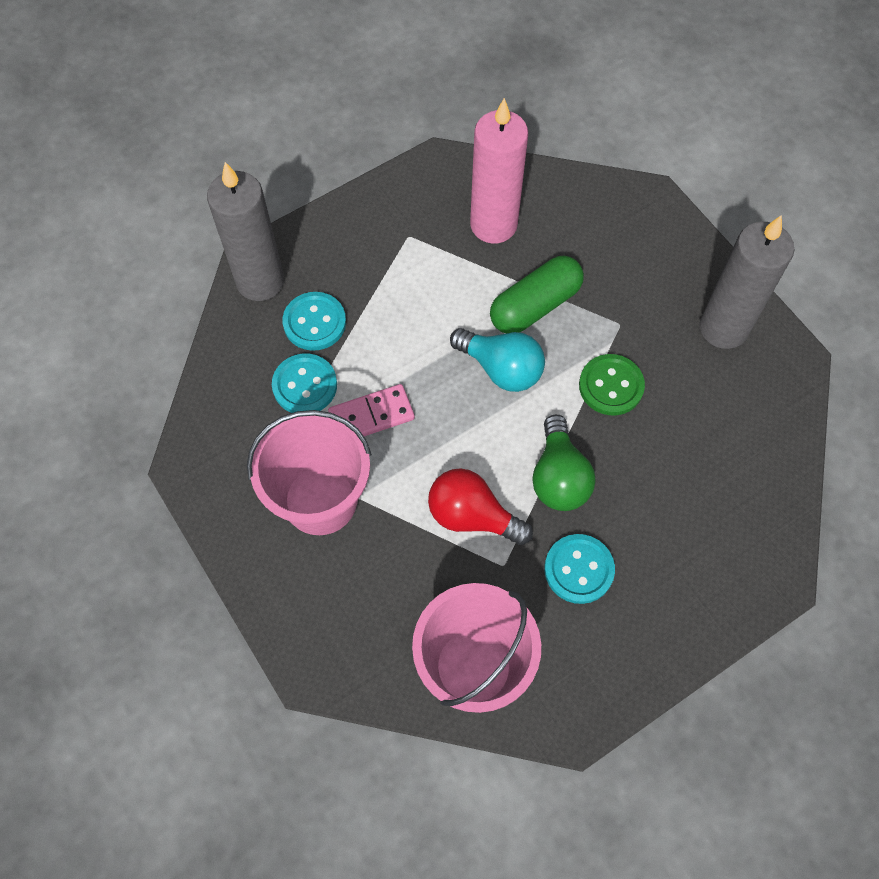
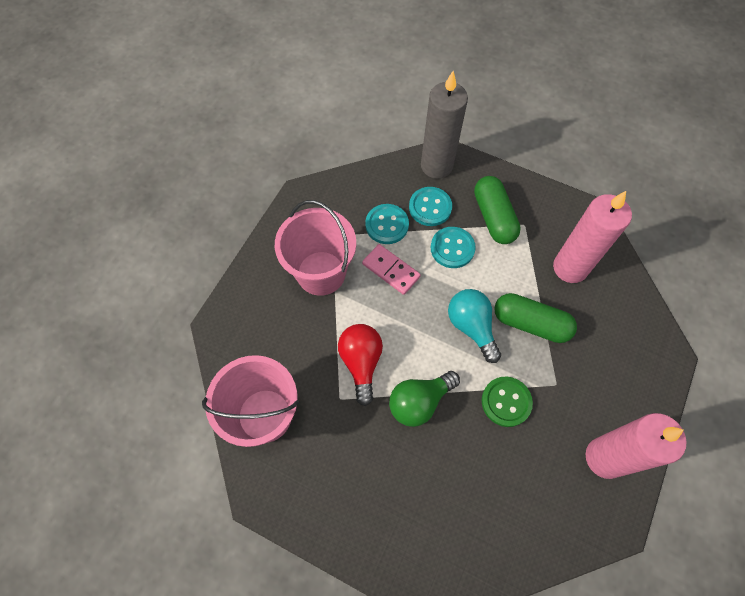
camera: 60 degrees right, 0 degrees up
turquoise light bulb [450,328,545,392] -> turquoise light bulb turned 150 degrees clockwise [448,289,501,363]
turquoise button [544,534,615,604] -> turquoise button moved to [431,227,476,268]
grey candle [700,215,794,349] -> pink candle [585,413,687,479]
none -> green capsule [474,176,521,244]

